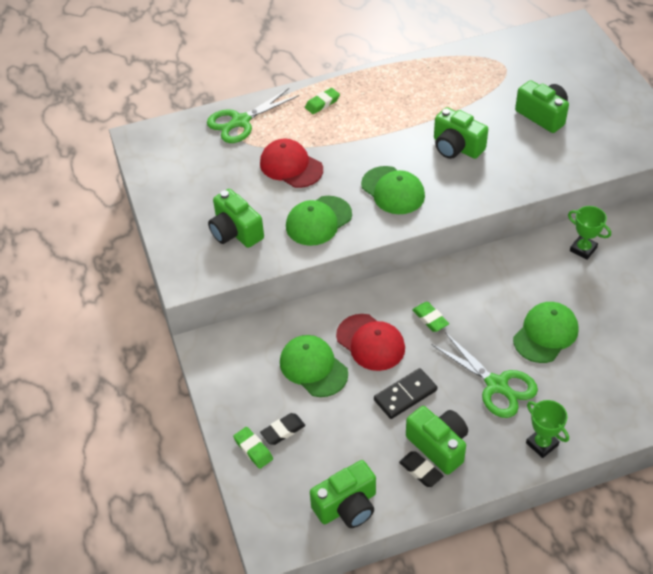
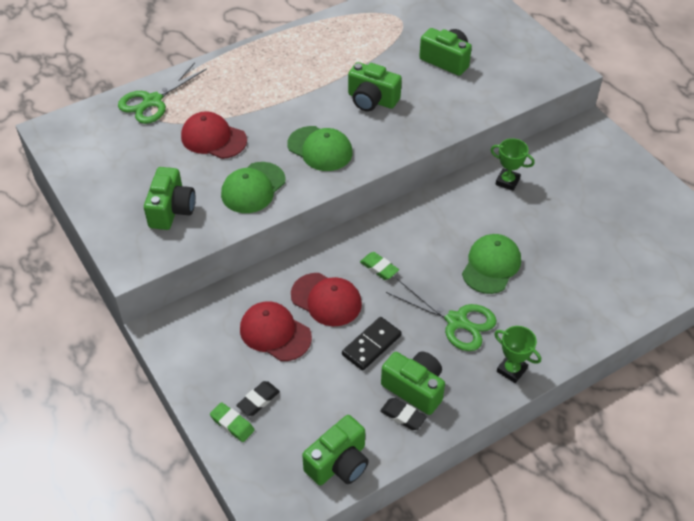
camera: 15 degrees left, 0 degrees up
green camera [208,189,264,248] -> green camera turned 120 degrees counterclockwise [144,167,195,230]
green cap [280,335,348,397] -> red cap [240,301,312,361]
green eraser [305,88,340,114] -> none

